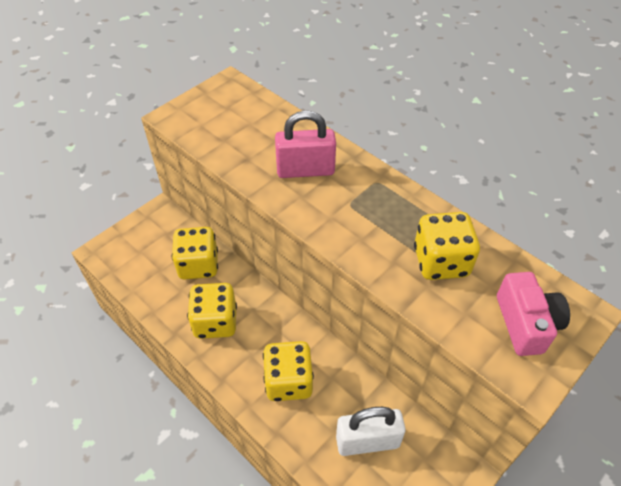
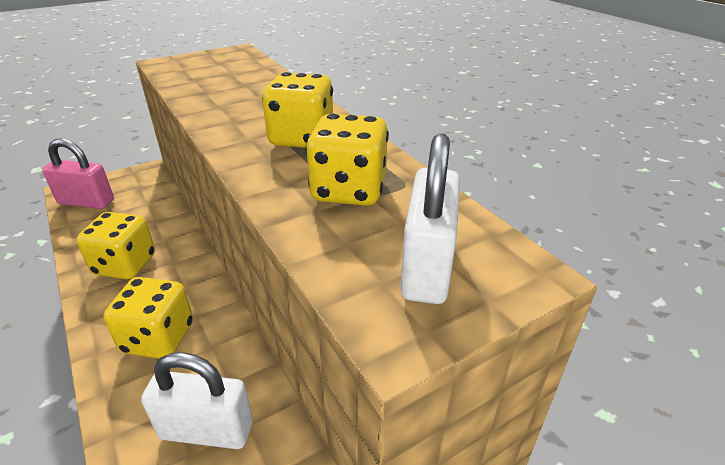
camera: 15 degrees right, 15 degrees down
yellow dice [172,227,218,280] -> yellow dice moved to [262,72,333,148]
pink padlock [275,111,336,178] -> pink padlock moved to [42,138,114,209]
pink camera [497,272,570,356] -> white padlock [400,133,460,304]

